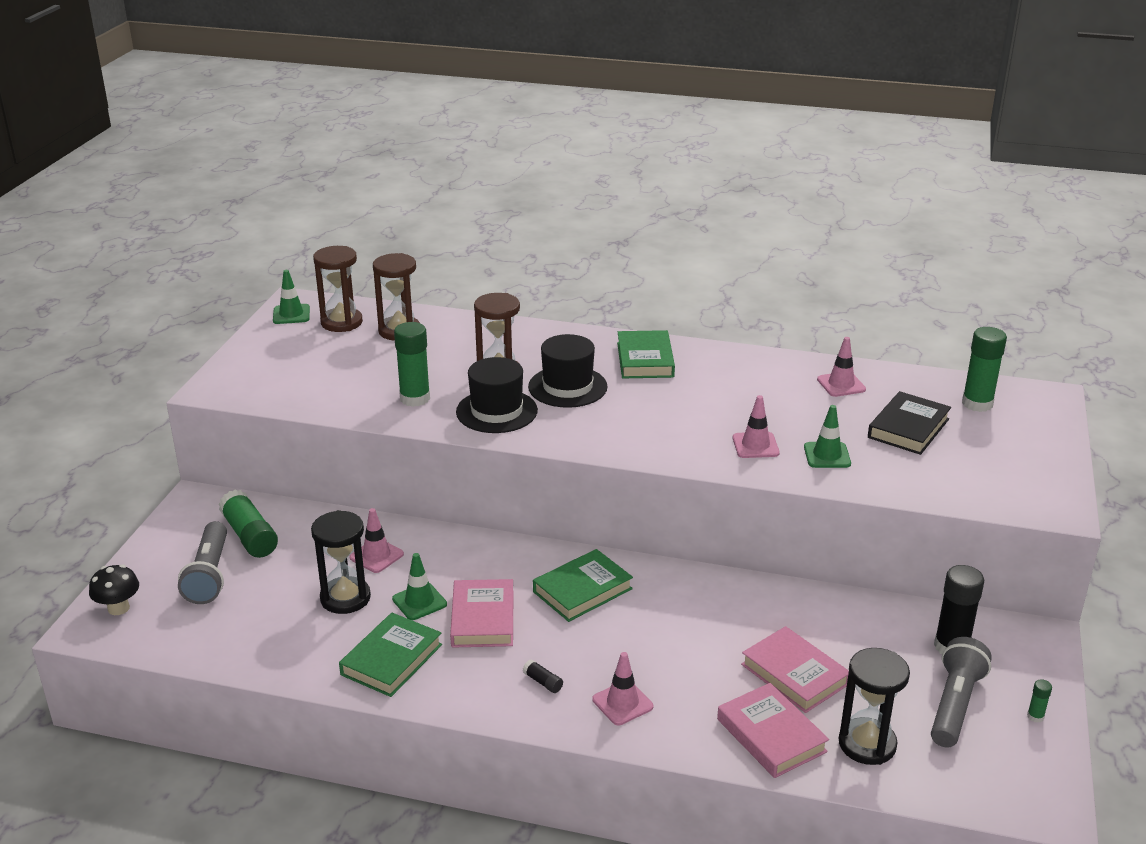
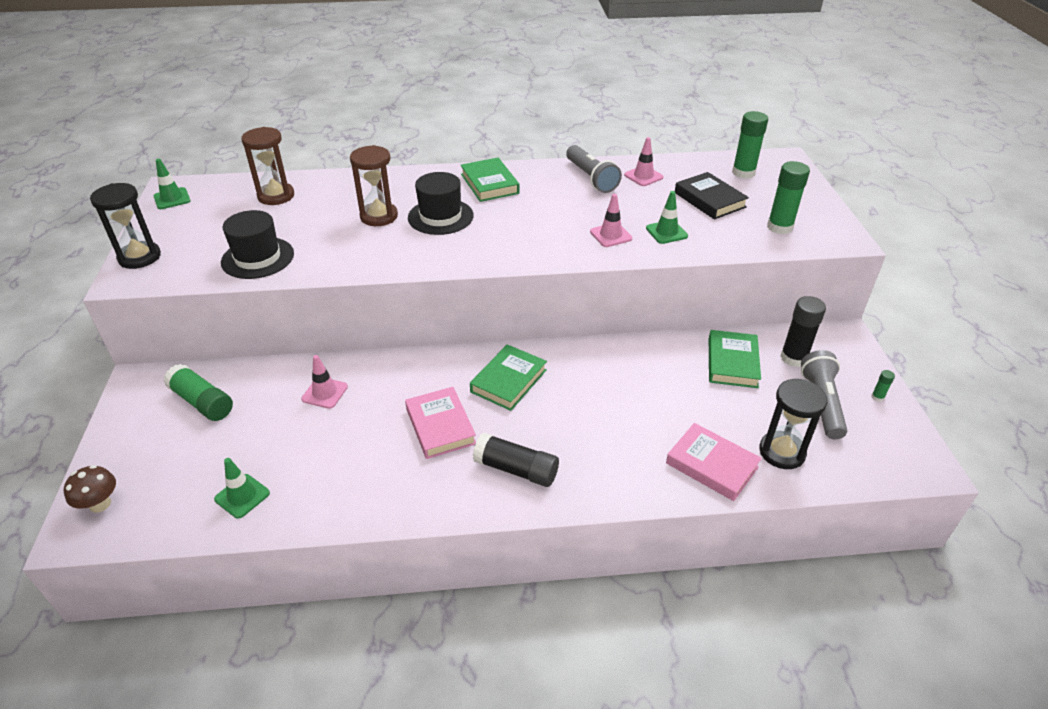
camera: 20 degrees left, 10 degrees up
black mushroom [89,565,139,615] -> brown mushroom [64,465,116,513]
grey flashlight [178,521,227,604] -> grey flashlight moved to [566,145,622,193]
black hourglass [311,510,371,614] -> black hourglass moved to [90,183,161,269]
brown hourglass [313,246,363,332] -> none
green book [339,613,442,697] -> green book moved to [709,330,761,388]
green traffic cone [392,553,447,620] -> green traffic cone moved to [214,458,270,519]
green glue stick [394,322,430,407] -> green glue stick moved to [767,161,810,234]
black hat [456,357,538,433] -> black hat moved to [221,210,294,279]
black glue stick [523,659,563,693] -> black glue stick [473,433,559,487], size x2.26
pink traffic cone [592,652,653,725] -> none
pink book [741,626,849,713] -> none
black book [868,391,951,455] -> black book turned 45 degrees counterclockwise [675,172,749,220]

